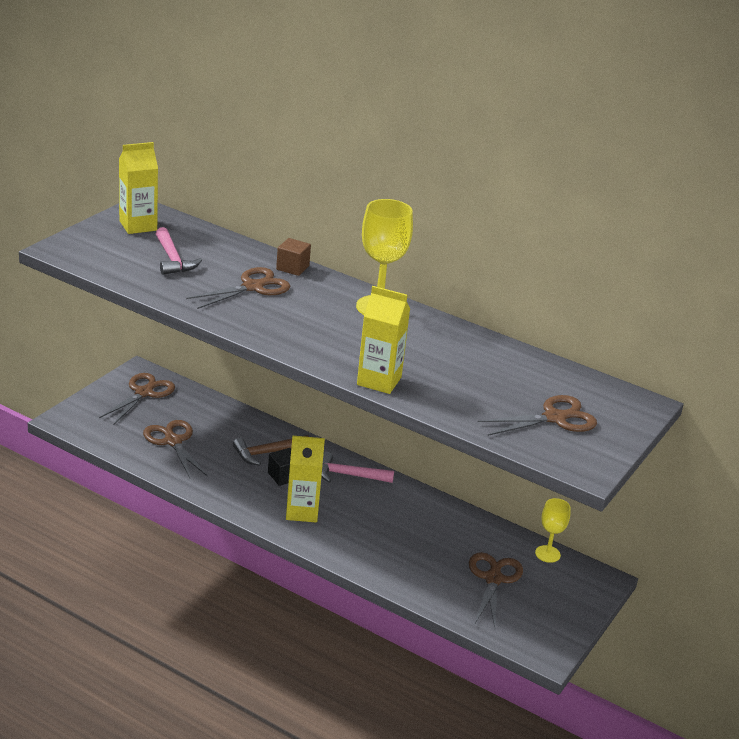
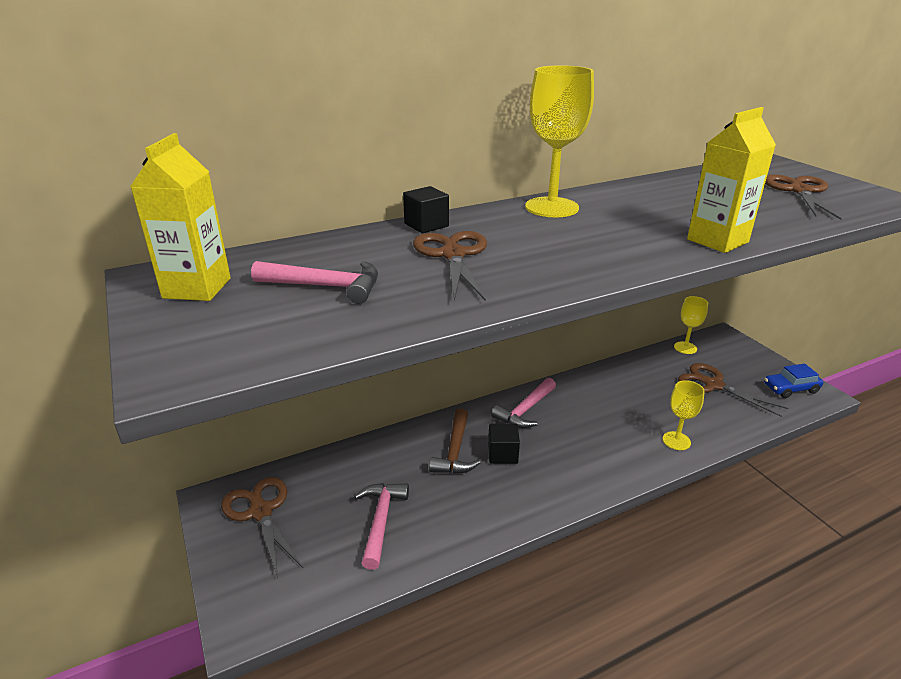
camera: 55 degrees left, 0 degrees up
brown scissors [143,420,208,478] -> pink hammer [354,483,409,570]
brown cube [276,238,311,276] -> black cube [403,186,449,233]
yellow carton [286,436,325,522] -> none
none -> yellow goblet [663,380,705,450]
none -> blue car [764,364,823,398]

